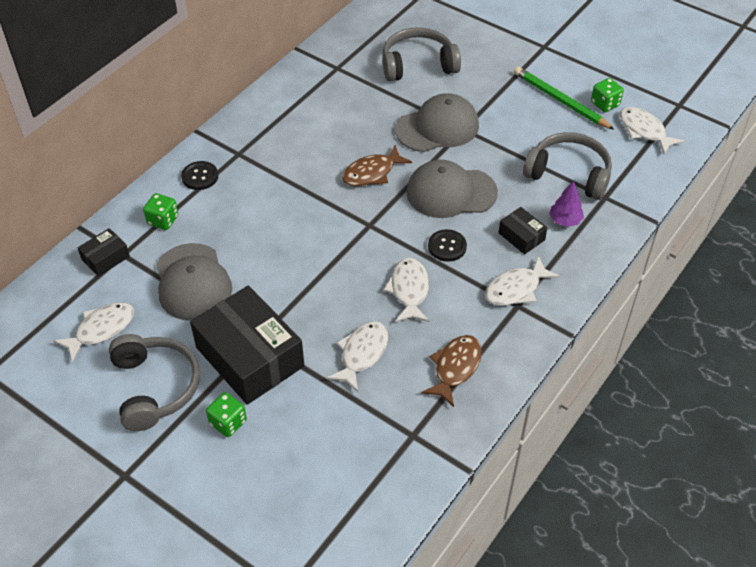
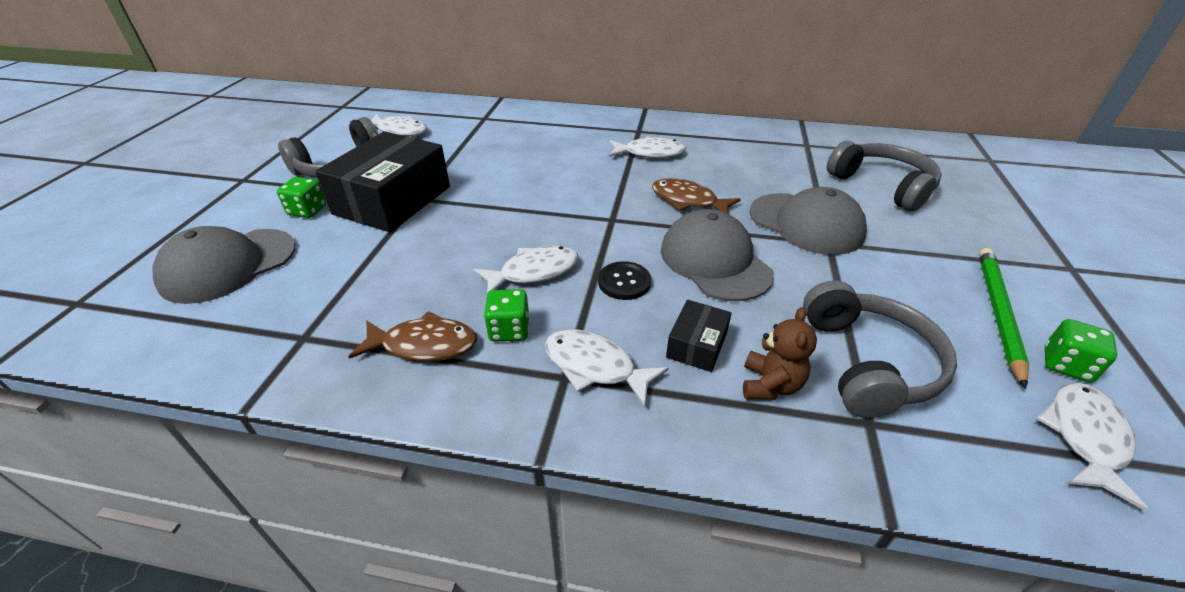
camera: 65 degrees right, 10 degrees down
black box [78,228,130,277] -> none
green dice [143,193,178,230] -> green dice moved to [484,289,530,342]
grey cap [156,243,232,321] -> grey cap moved to [152,226,296,304]
black button [181,161,218,190] -> none
white fish [326,321,388,392] -> white fish moved to [609,136,686,158]
purple tree [549,181,584,227] -> brown teddy bear [743,307,817,400]

